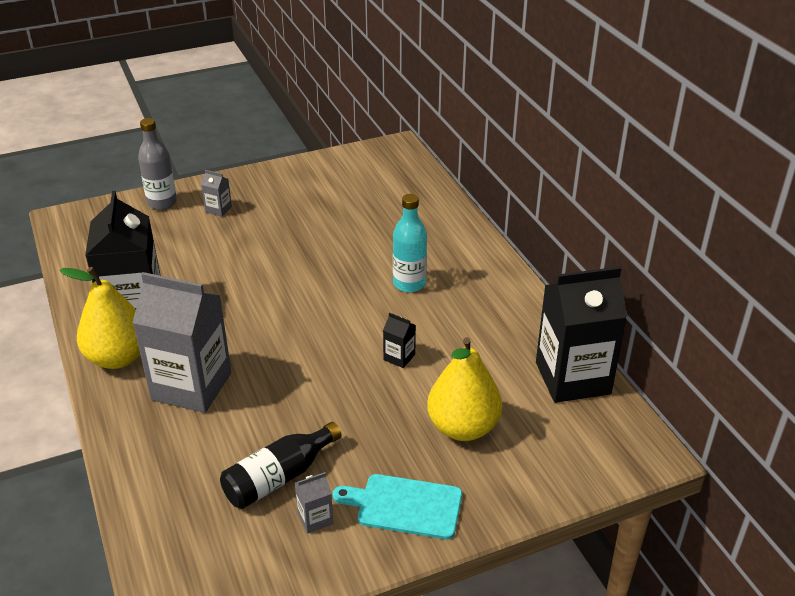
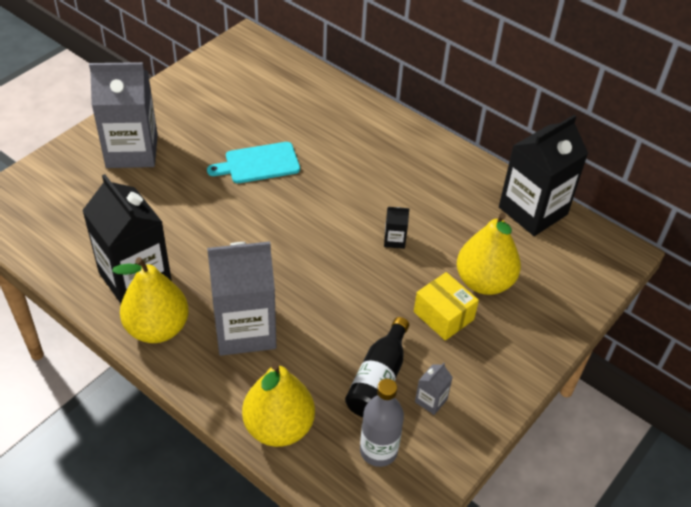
camera: 30 degrees left, 10 degrees up
grey bottle [138,118,177,210] -> grey bottle moved to [360,379,404,467]
grey carton [201,170,232,217] -> grey carton [89,62,158,168], size x2.48
turquoise cutting board [333,474,462,539] -> turquoise cutting board moved to [207,142,300,183]
turquoise bottle [393,194,427,292] -> none
none -> yellow pear [242,363,315,447]
none -> yellow box [414,272,479,341]

